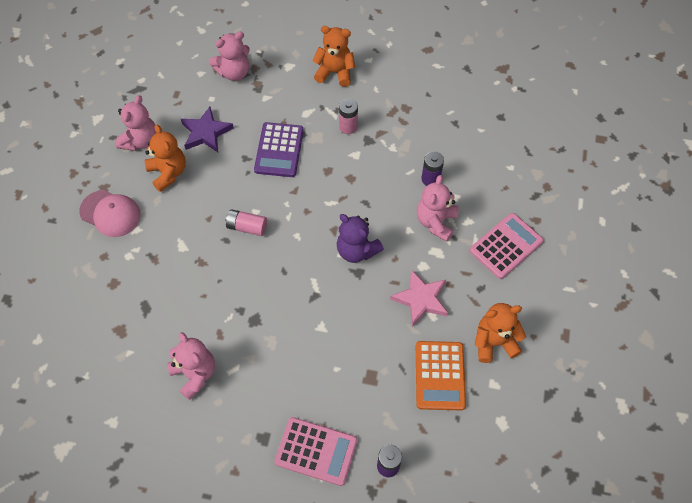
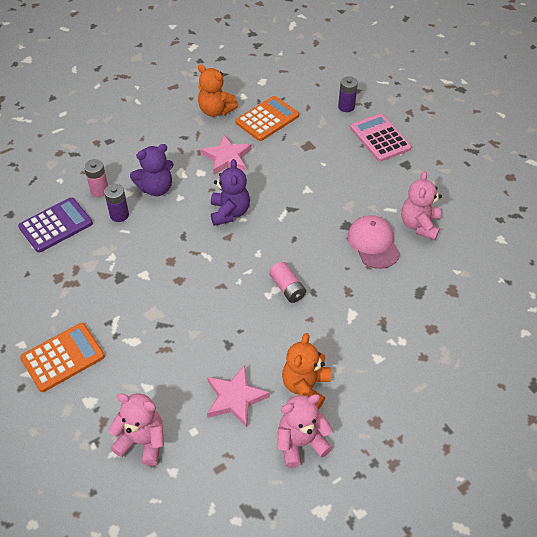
camera: 135 degrees left, 10 degrees down
pink cap [79,190,141,237] -> pink cap moved to [348,215,400,269]
purple star [181,107,234,152] -> pink star [207,365,270,428]
purple calculator [254,122,304,177] -> purple calculator moved to [18,197,93,253]
orange teddy bear [312,26,355,87] -> orange calculator [20,323,105,392]
pink battery [339,99,358,134] -> pink battery moved to [84,159,108,197]
pink teddy bear [417,175,459,242] -> purple teddy bear [130,144,174,196]
pink calculator [470,213,543,279] -> none

